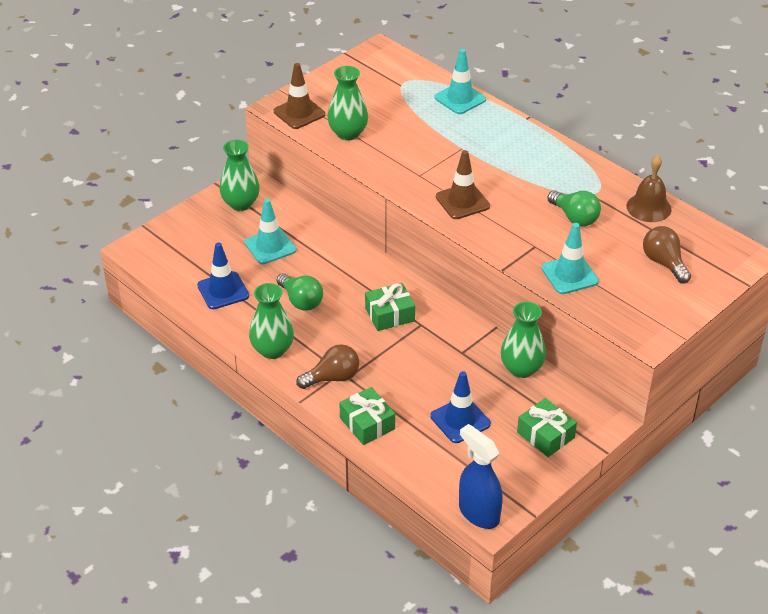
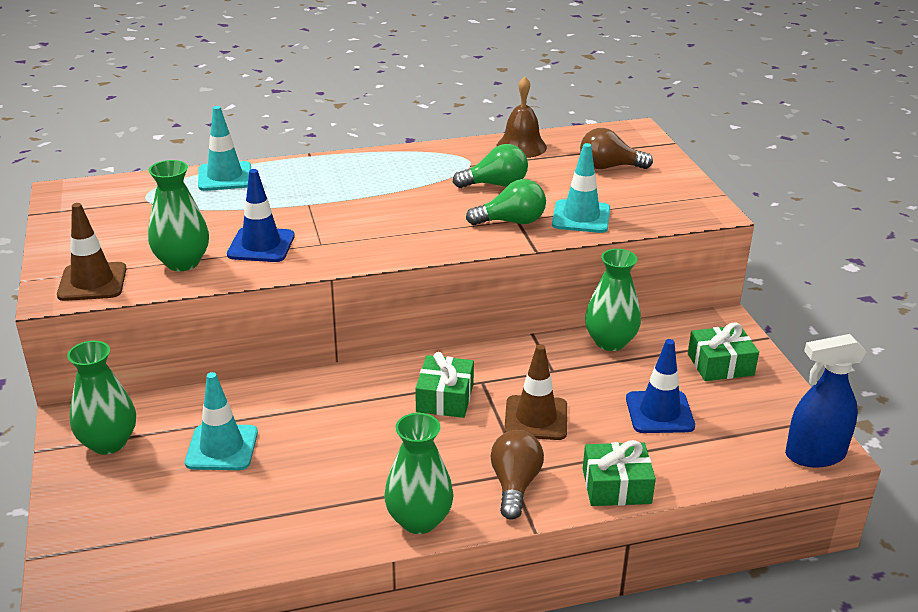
camera: 60 degrees left, 10 degrees down
blue traffic cone [197,243,249,309] -> blue traffic cone moved to [227,169,295,262]
green light bulb [277,273,323,311] -> green light bulb moved to [466,179,546,225]
brown traffic cone [436,150,490,219] -> brown traffic cone moved to [504,344,567,440]

